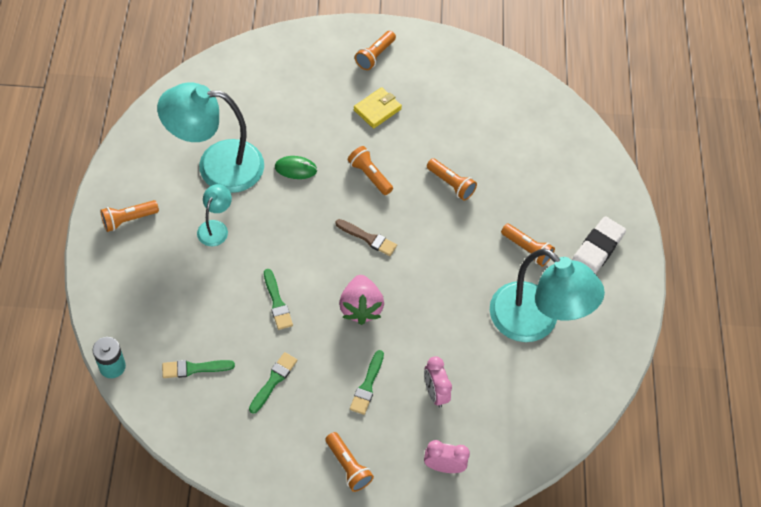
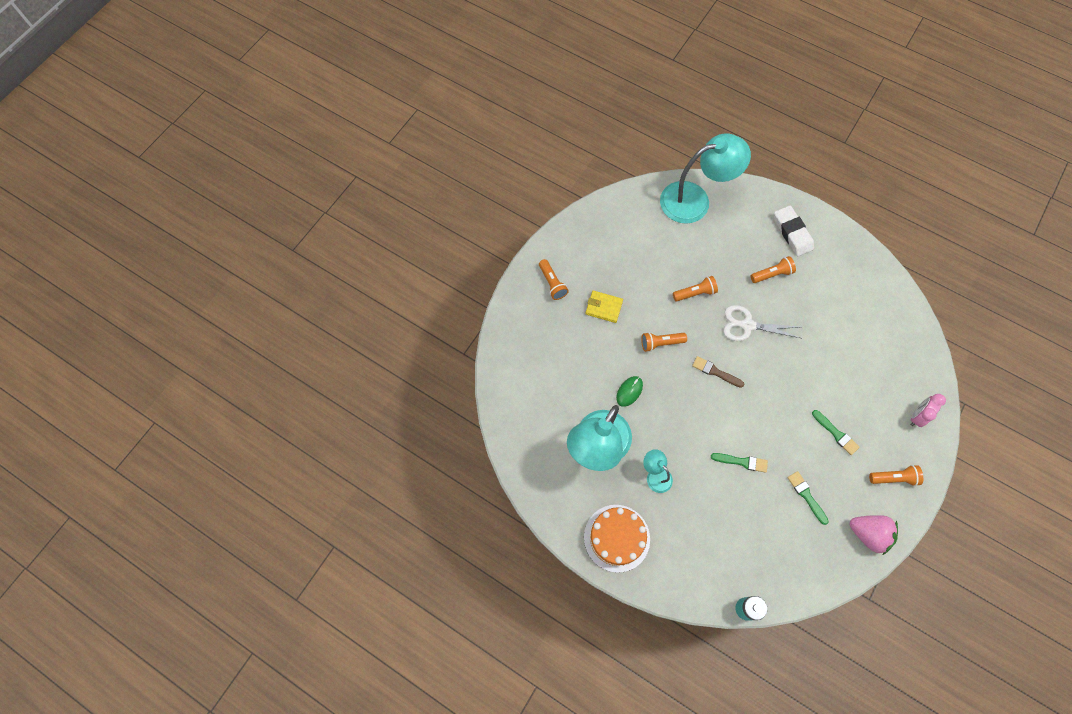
camera: 55 degrees left, 10 degrees up
orange flashlight [100,200,159,232] -> orange cake [584,505,650,573]
green brush [162,360,235,378] -> none
brown brush [335,219,397,256] -> brown brush turned 120 degrees counterclockwise [692,356,744,388]
pink strawberry [339,275,384,325] -> pink strawberry moved to [850,515,898,555]
yellow wallet [354,87,402,128] -> yellow wallet turned 60 degrees counterclockwise [586,291,623,323]
pink clock [424,356,452,408] -> none
turquoise lamp [490,248,605,342] -> turquoise lamp moved to [660,133,751,224]
none -> white scissors [723,305,801,341]

